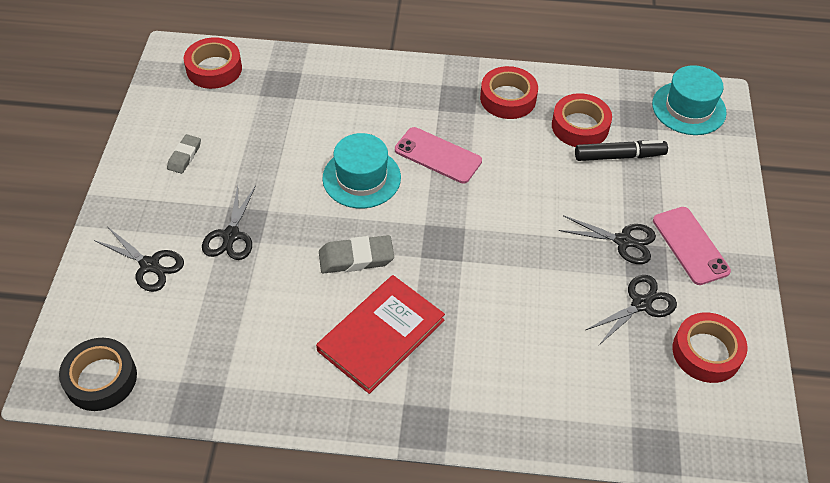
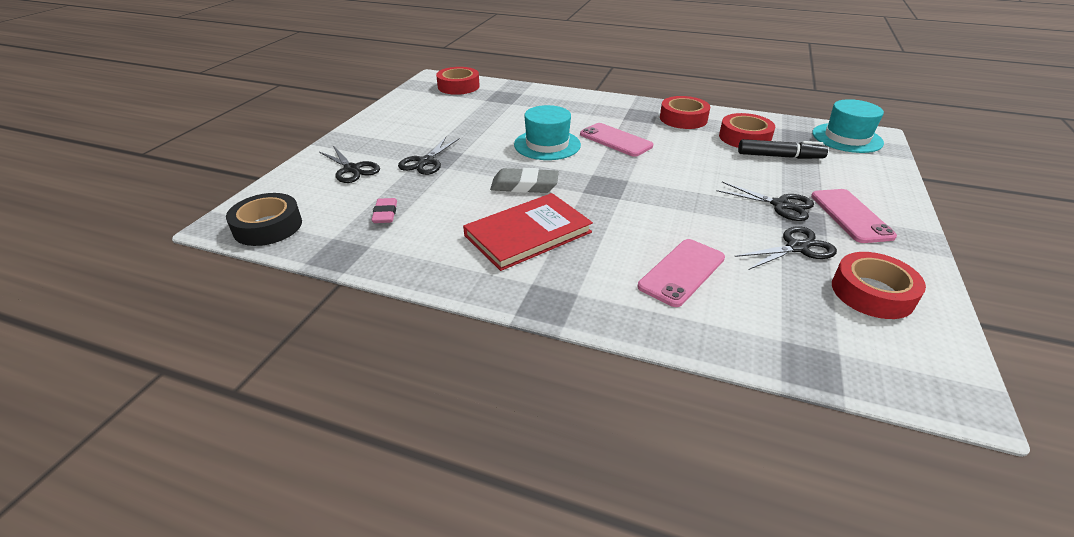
camera: 15 degrees right, 15 degrees down
grey eraser [167,134,201,174] -> none
none -> pink eraser [372,198,397,223]
none -> pink phone [638,239,725,307]

